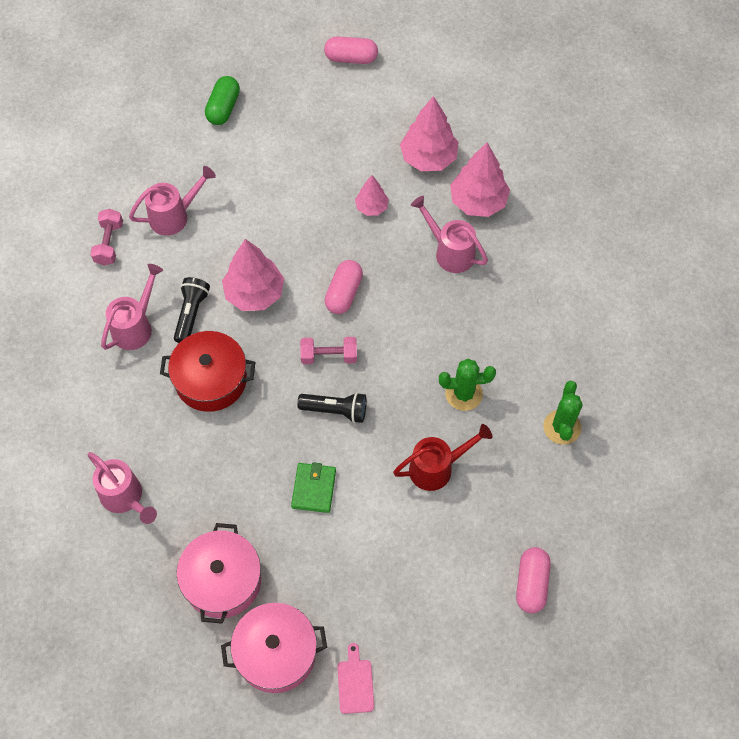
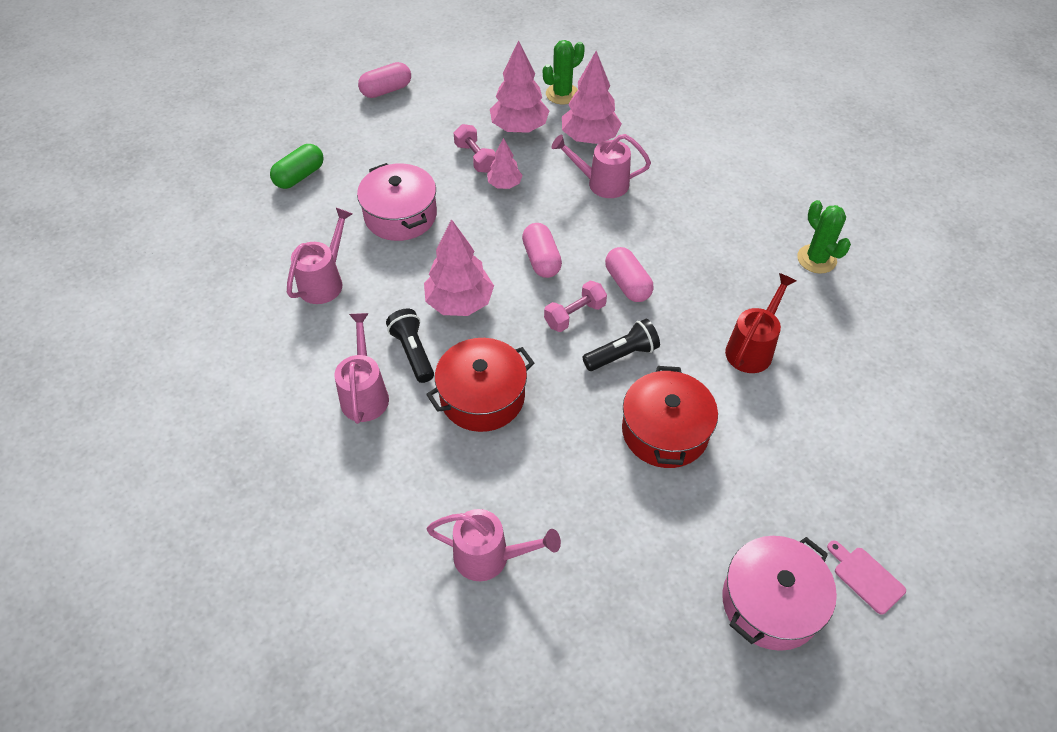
camera: 35 degrees left, 10 degrees down
pink dumbbell [90,209,123,266] -> pink dumbbell moved to [454,124,496,173]
pink pot [177,523,261,624] -> pink pot moved to [357,163,437,241]
green capsule [205,76,240,125] -> green capsule turned 60 degrees clockwise [270,144,323,189]
green wallet [291,462,336,513] -> red pot [622,366,718,468]
green cactus [439,359,496,411] -> green cactus moved to [543,40,585,104]
pink capsule [516,547,551,613] -> pink capsule moved to [605,247,654,302]

